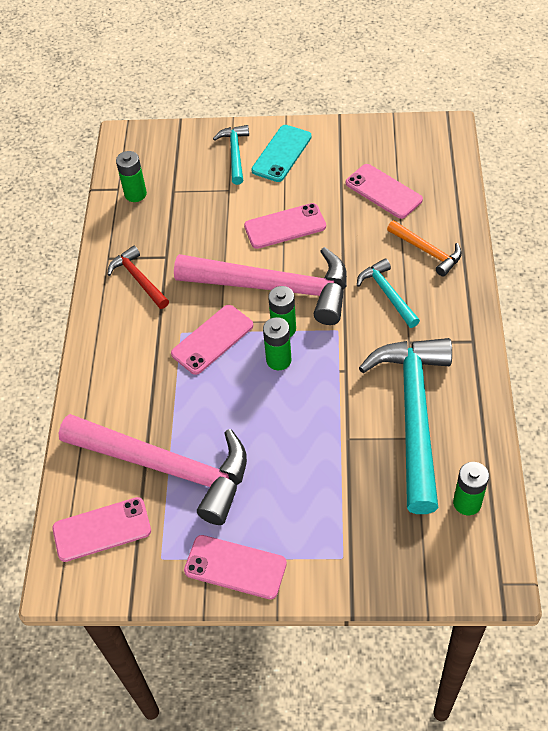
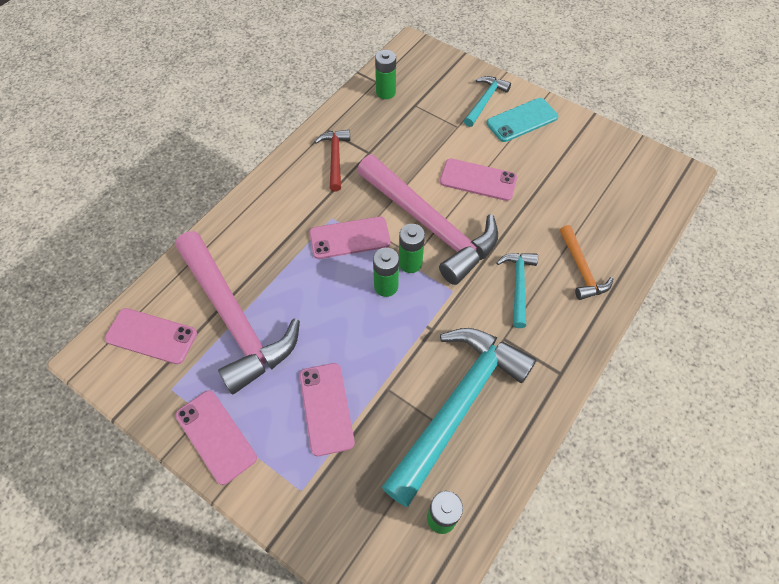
camera: 30 degrees right, 5 degrees up
pink phone [346,164,423,219] -> pink phone moved to [300,363,355,456]

